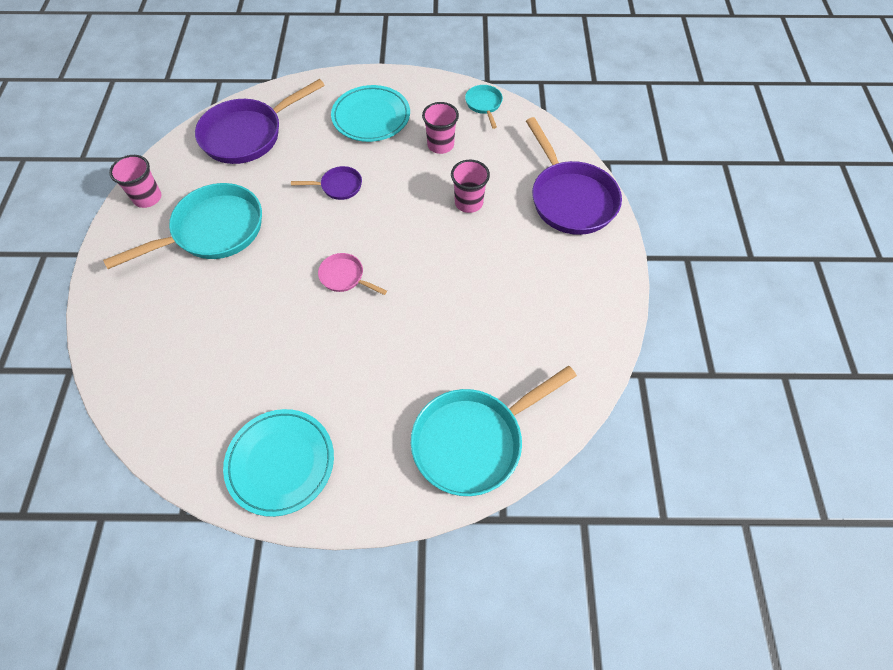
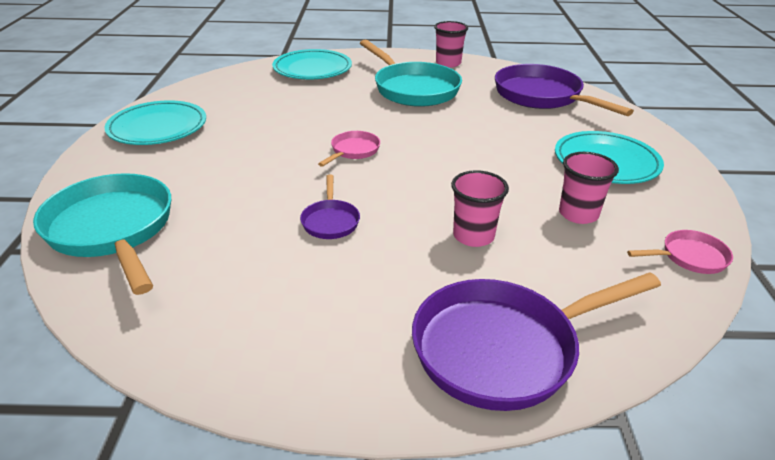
camera: 90 degrees right, 25 degrees down
purple pan [291,166,362,200] -> purple pan moved to [300,174,360,239]
turquoise pan [465,85,503,129] -> pink pan [627,230,733,274]
none -> turquoise plate [272,49,352,79]

